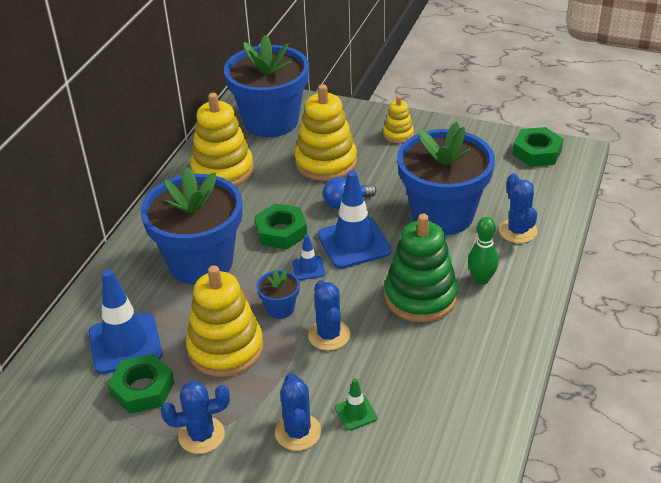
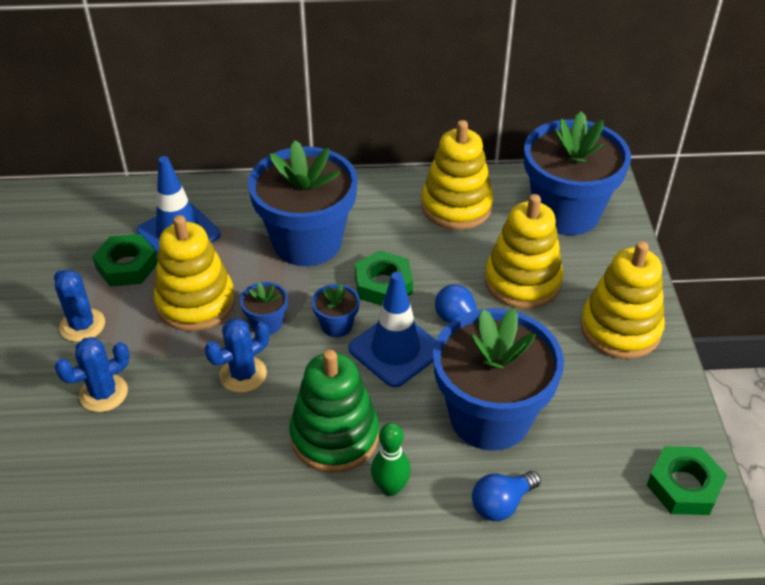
camera: 65 degrees right, 5 degrees up
blue traffic cone [292,235,326,280] -> blue flower pot [312,284,360,337]
green traffic cone [335,378,377,431] -> none
yellow stacking toy [383,96,414,143] -> yellow stacking toy [580,241,665,359], size x1.96
blue cactus [499,173,538,243] -> blue light bulb [472,471,541,521]

